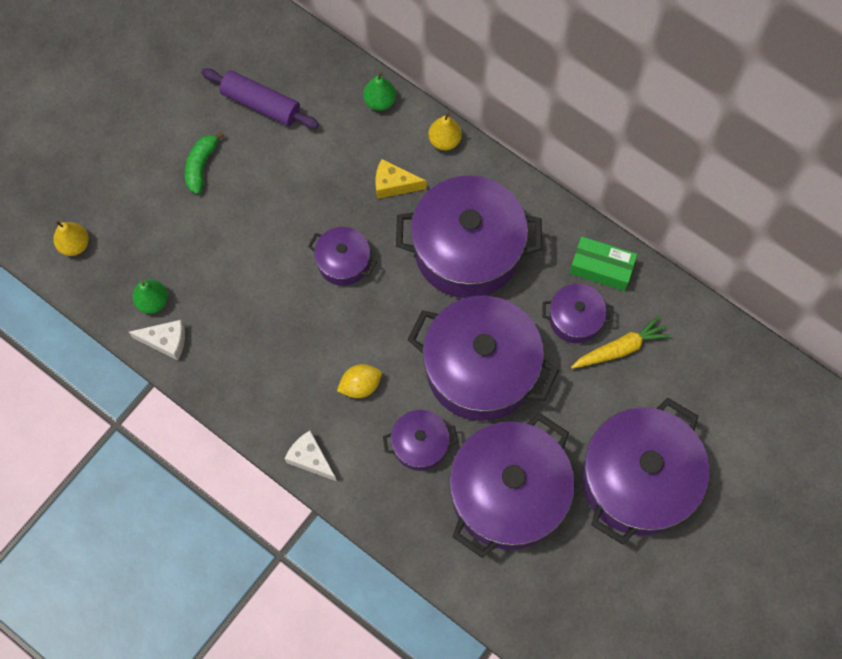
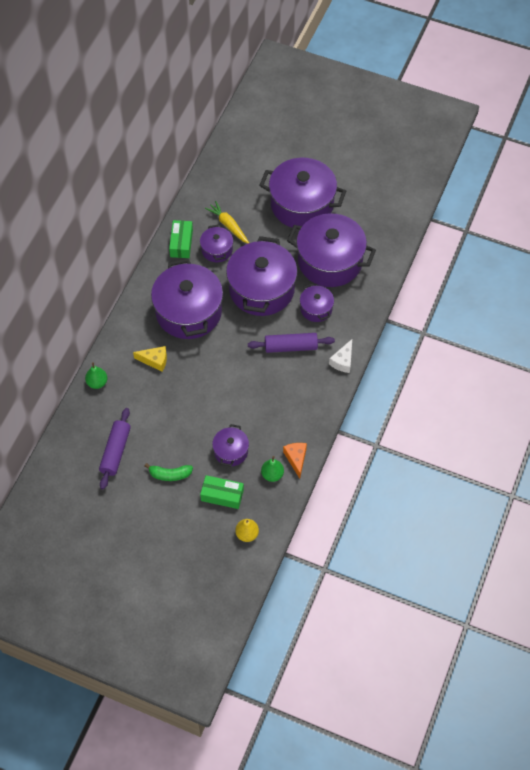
camera: 105 degrees left, 10 degrees down
white cheese [129,320,185,361] -> orange cheese [283,443,307,479]
purple pot [308,227,377,286] -> purple pot moved to [212,424,249,467]
yellow lemon [337,364,382,398] -> purple rolling pin [248,333,335,353]
yellow cheese [375,159,426,199] -> yellow cheese turned 75 degrees counterclockwise [133,346,167,372]
yellow pear [428,113,462,151] -> none
none -> green box [200,475,244,509]

